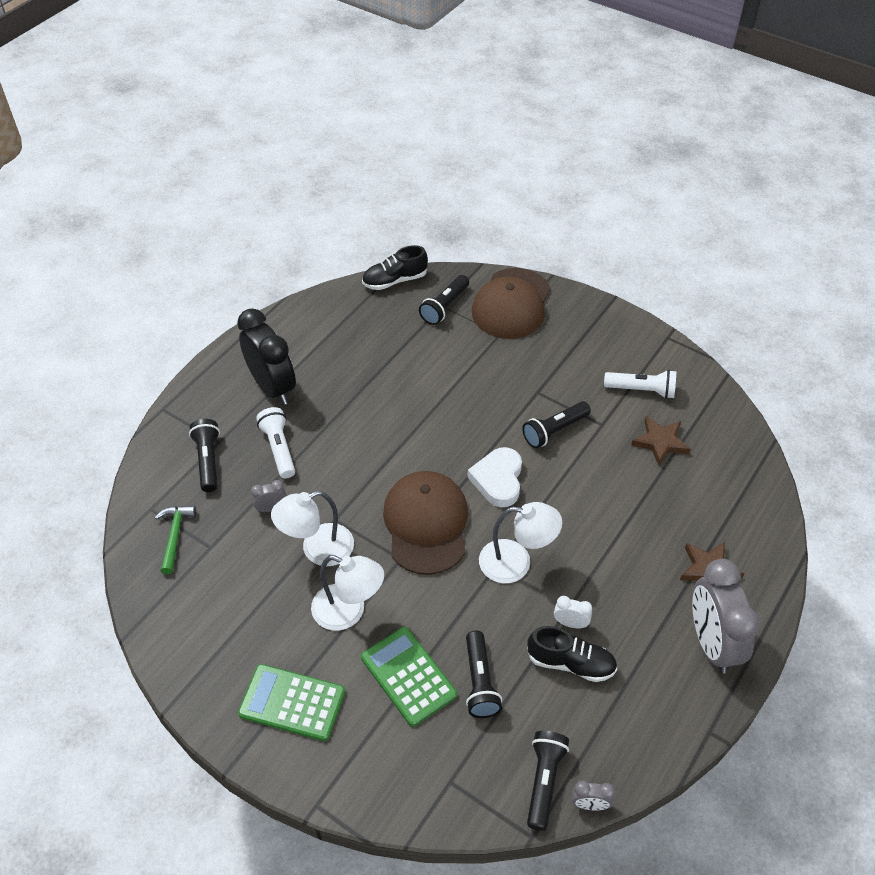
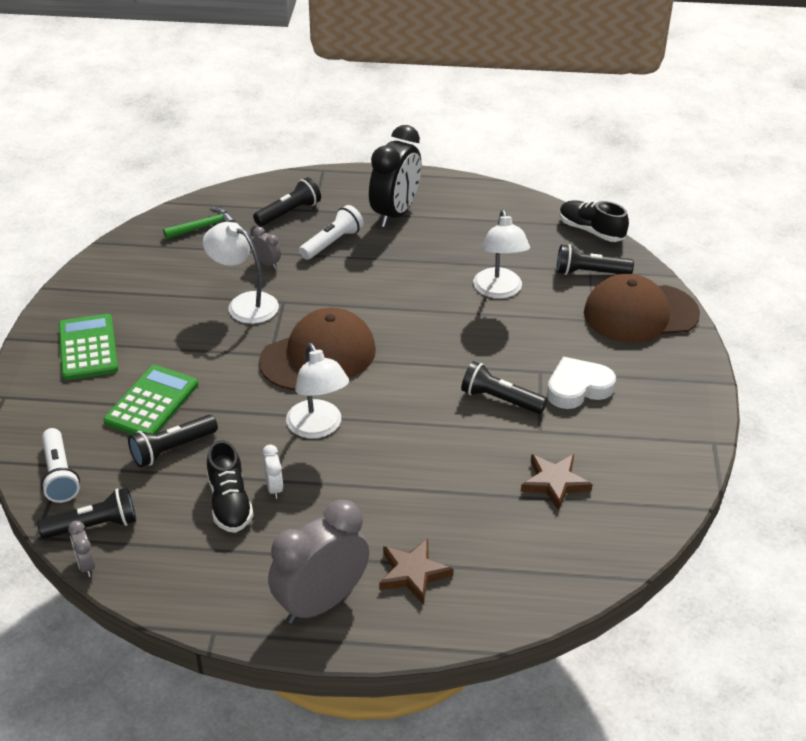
camera: 60 degrees right, 10 degrees down
white lamp [311,555,384,631] -> white lamp moved to [473,210,530,299]
white heart [467,447,522,507] -> white heart moved to [547,357,616,409]
white flashlight [604,370,676,399] -> white flashlight moved to [41,428,80,503]

